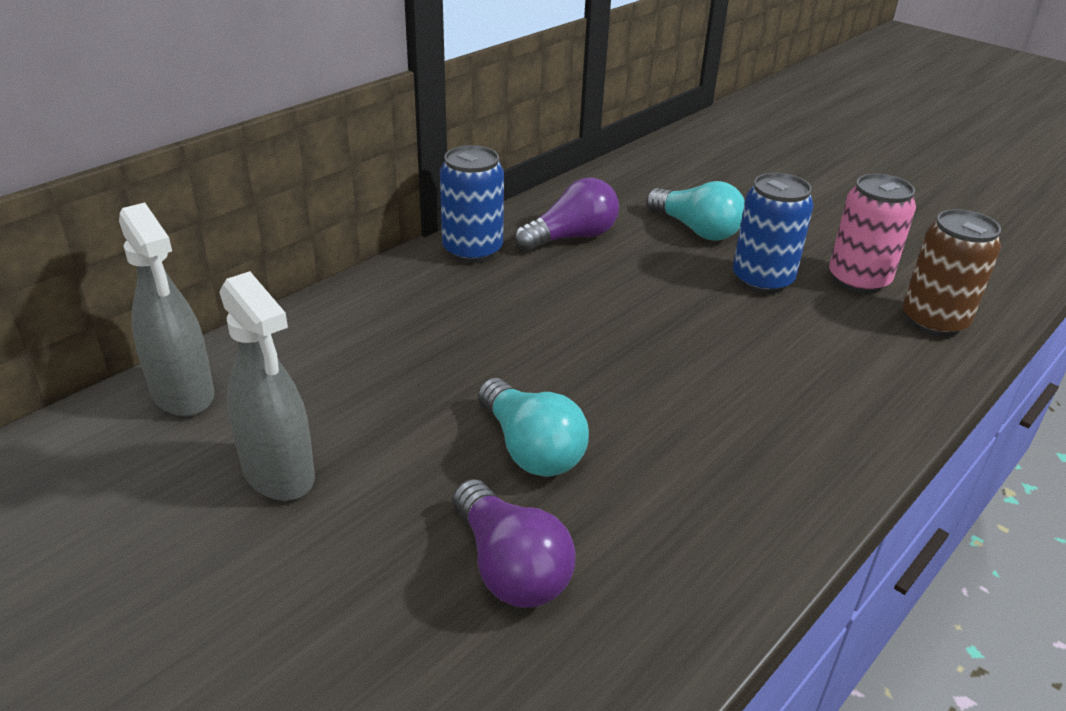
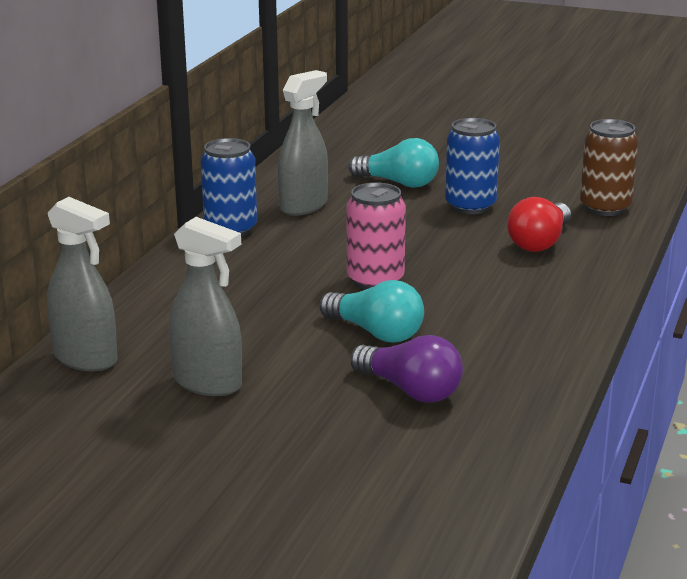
camera: 20 degrees left, 10 degrees down
purple light bulb [514,177,619,252] -> grey spray bottle [278,70,328,216]
pink can [829,173,916,294] -> pink can moved to [347,182,406,290]
none -> red light bulb [507,197,571,252]

